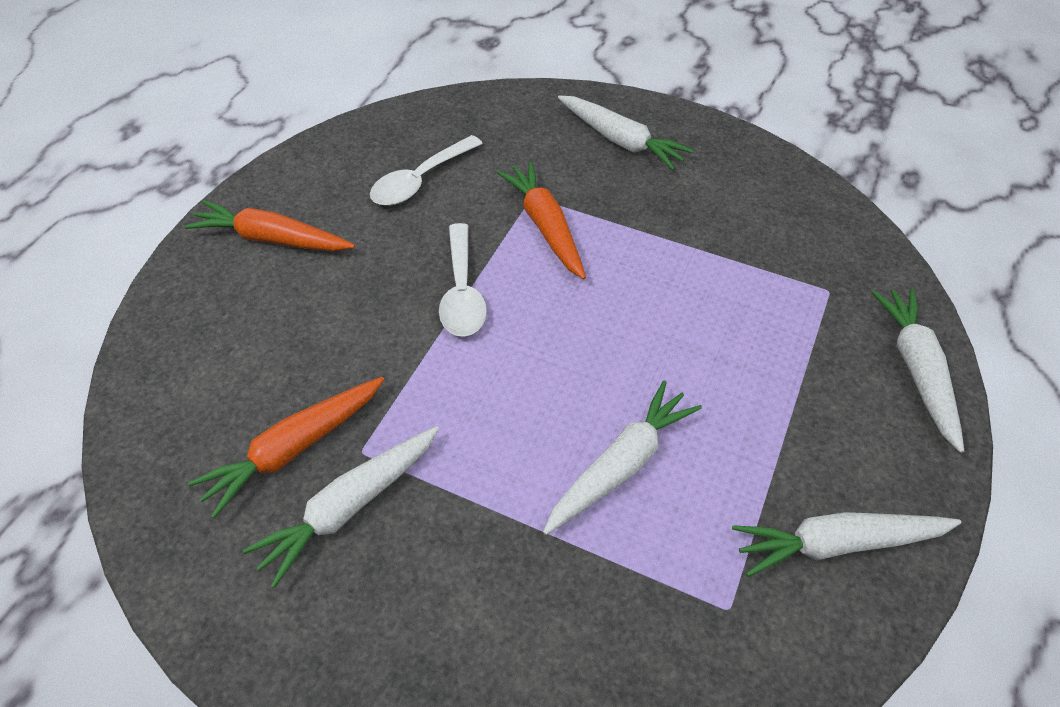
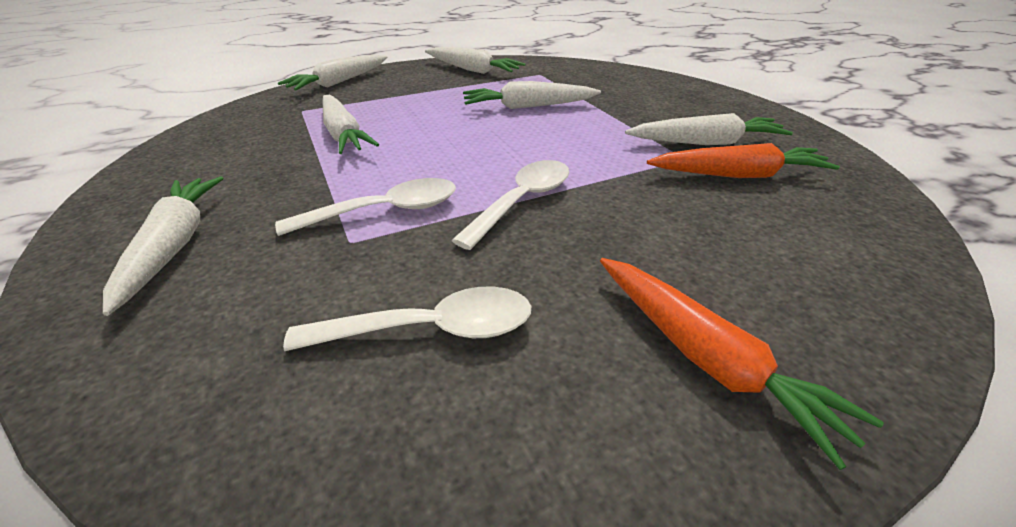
camera: 140 degrees left, 15 degrees down
orange carrot [497,161,586,279] -> white spoon [275,178,456,236]
none -> white carrot [323,95,379,154]

